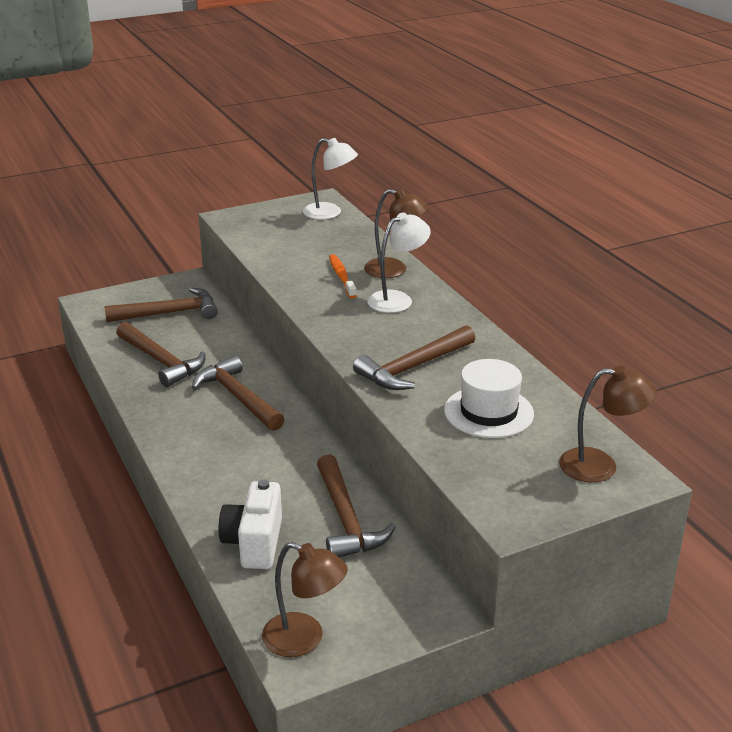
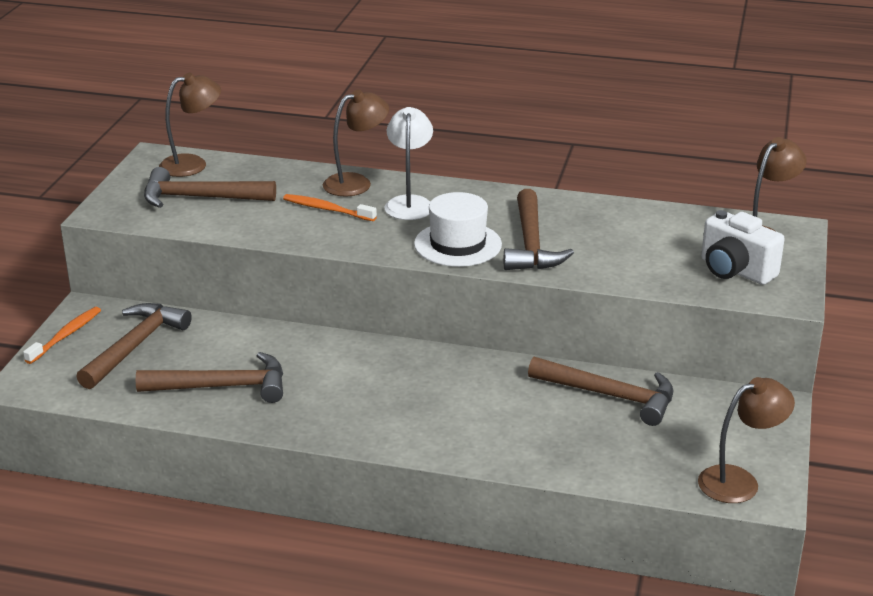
camera: 50 degrees left, 0 degrees up
brown hammer [192,356,284,431] -> brown hammer moved to [144,167,276,208]
white camera [219,479,282,569] -> white camera moved to [701,210,785,285]
white lamp [303,138,358,220] -> brown lamp [159,73,221,177]
white hat [444,359,534,438] -> white hat moved to [414,192,502,267]
none -> orange toothbrush [23,307,101,364]

